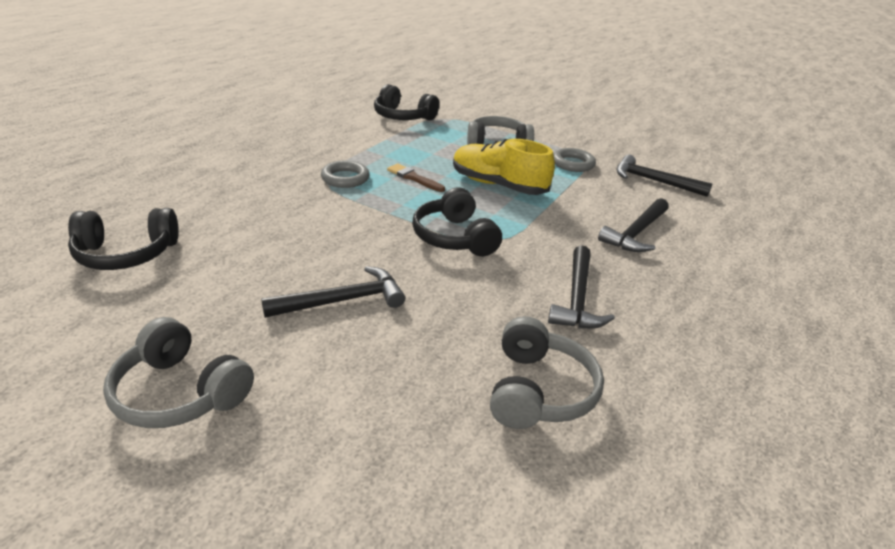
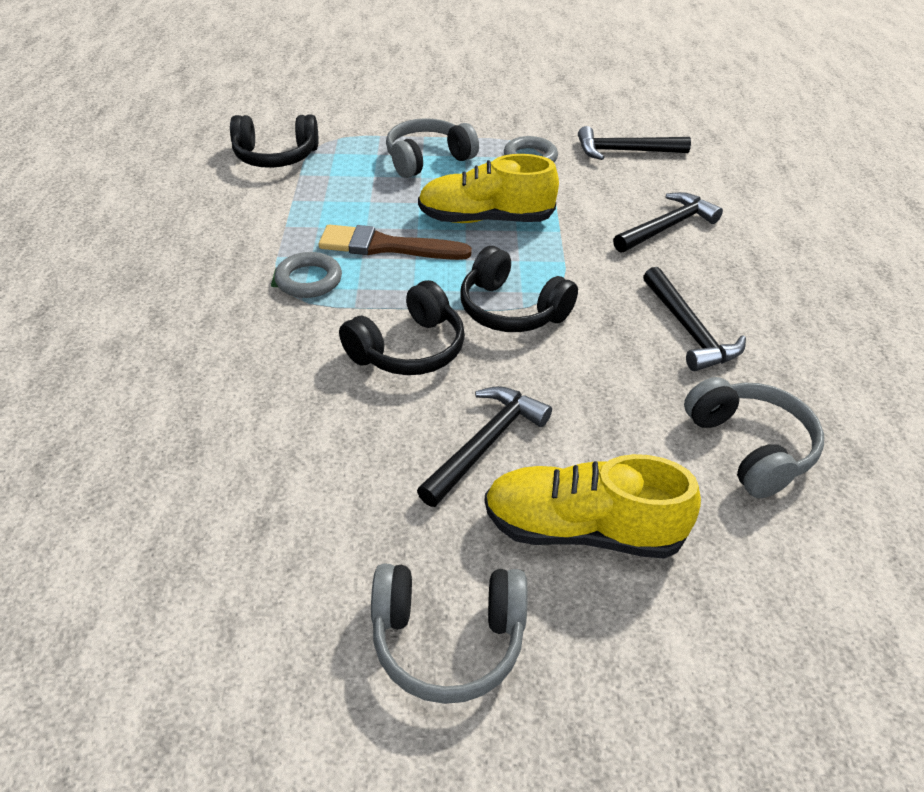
camera: 30 degrees left, 10 degrees up
black headphones [68,208,179,270] -> black headphones moved to [339,280,465,375]
brown brush [387,163,445,192] -> brown brush [319,225,472,260], size x1.64
black hammer [598,198,669,252] -> black hammer turned 135 degrees counterclockwise [613,192,723,253]
none -> yellow shoe [484,454,701,559]

